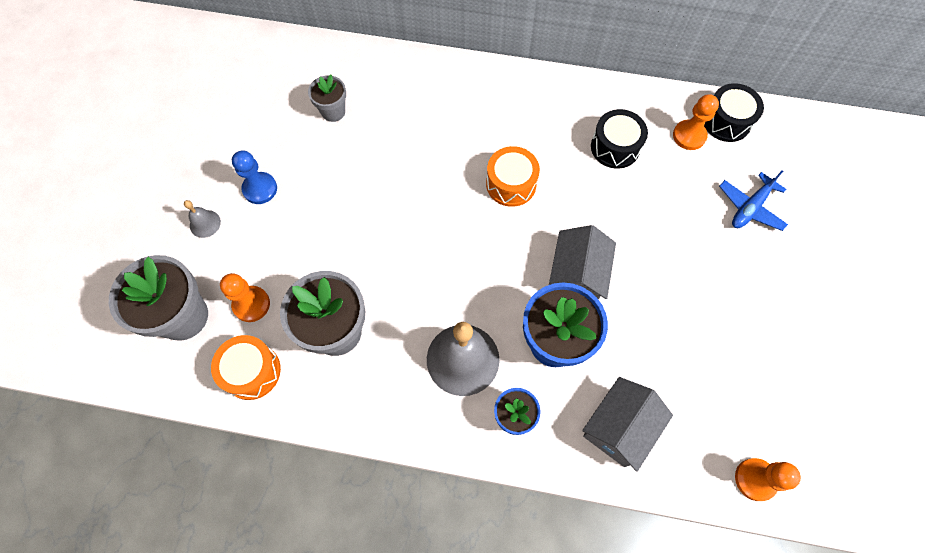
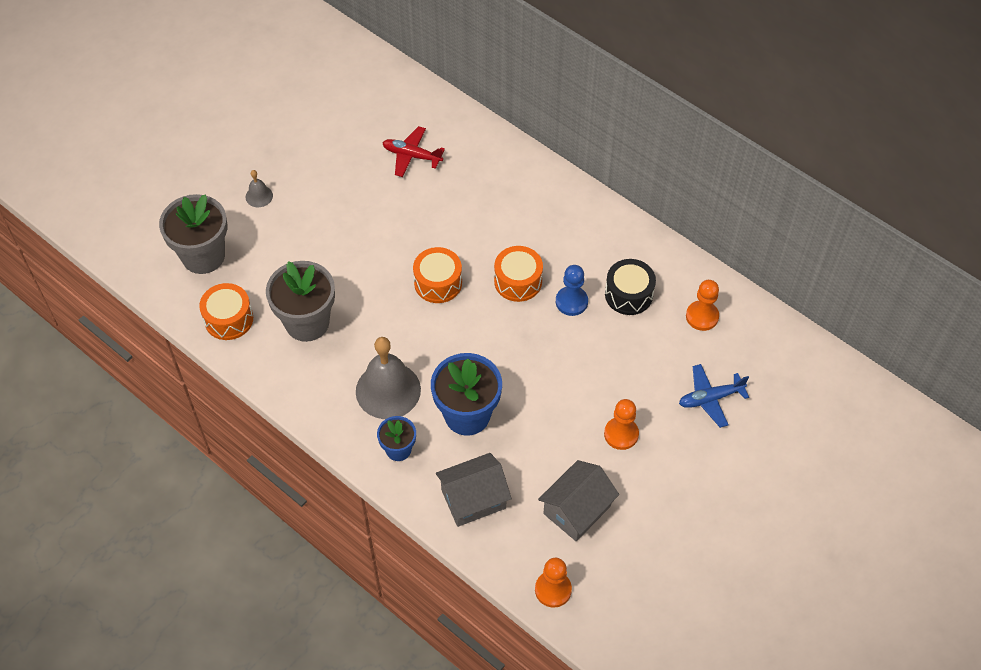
camera: 30 degrees right, 10 degrees down
orange pawn [220,273,270,322] -> orange pawn moved to [604,399,639,450]
blue pawn [232,150,277,204] -> blue pawn moved to [556,265,588,316]
grey flower pot [308,74,346,122] -> red plane [383,126,445,177]
grey house [549,225,616,300] -> grey house moved to [538,460,619,541]
black drum [704,83,764,142] -> none
none -> orange drum [413,247,462,303]

